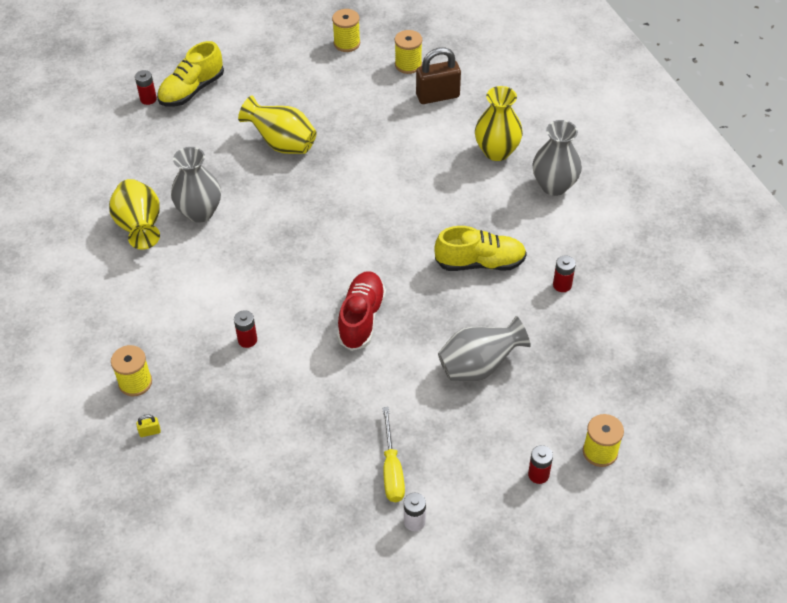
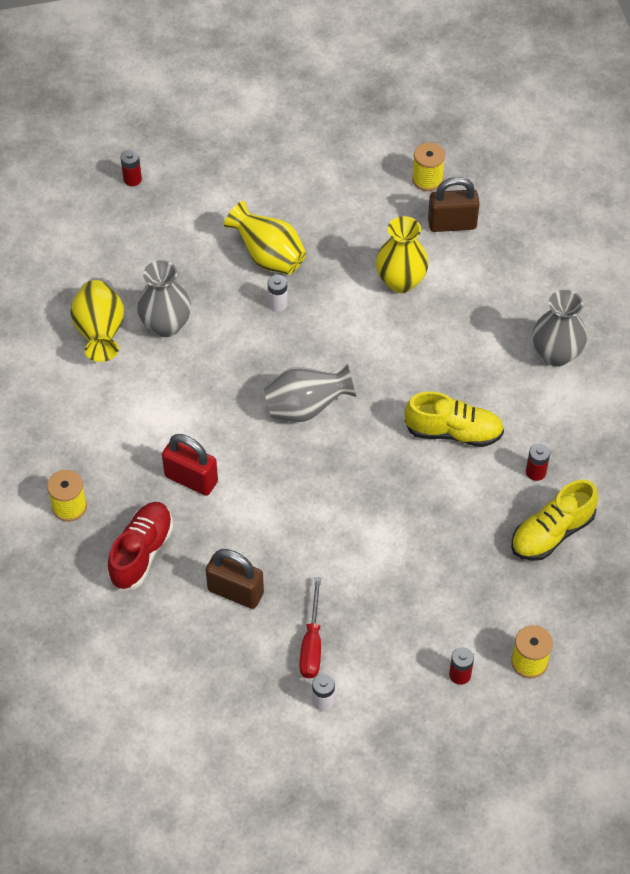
camera: 10 degrees right, 5 degrees up
yellow padlock [136,414,161,437] -> none
yellow shoe [157,41,224,107] -> yellow shoe moved to [511,480,598,561]
red battery [234,310,257,348] -> red padlock [162,434,218,496]
yellow spool [332,9,360,52] -> none
red shoe [337,271,386,351] -> red shoe moved to [107,502,173,591]
yellow screwdriver [382,407,405,502] -> red screwdriver [299,577,321,678]
grey vase [438,316,531,381] -> grey vase moved to [264,364,356,422]
yellow vase [475,86,523,161] -> yellow vase moved to [376,216,429,293]
none -> brown padlock [206,549,264,609]
none -> white battery [268,275,288,312]

